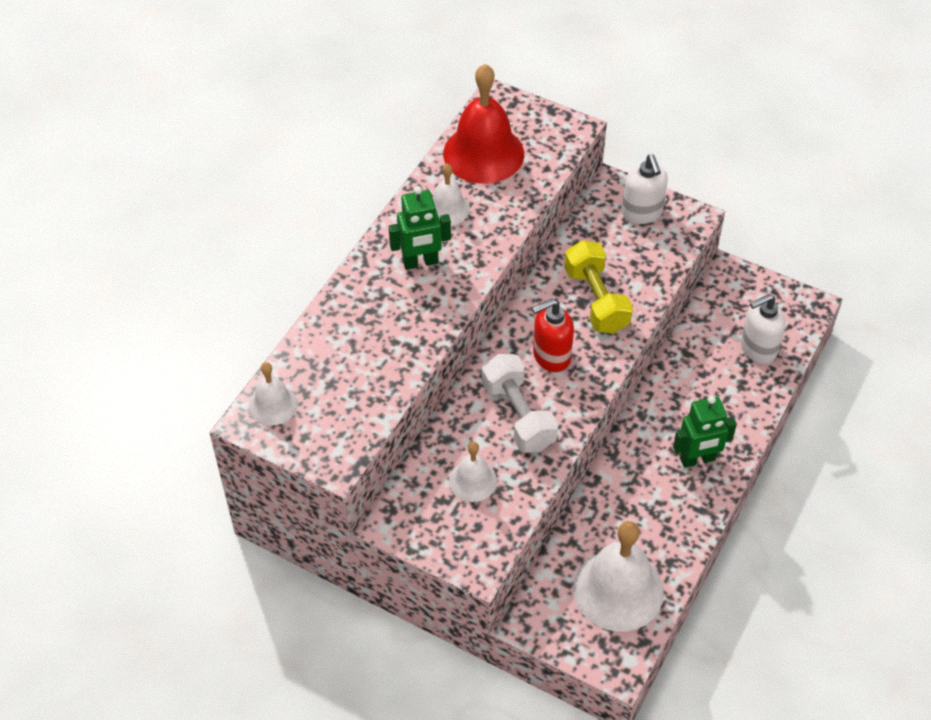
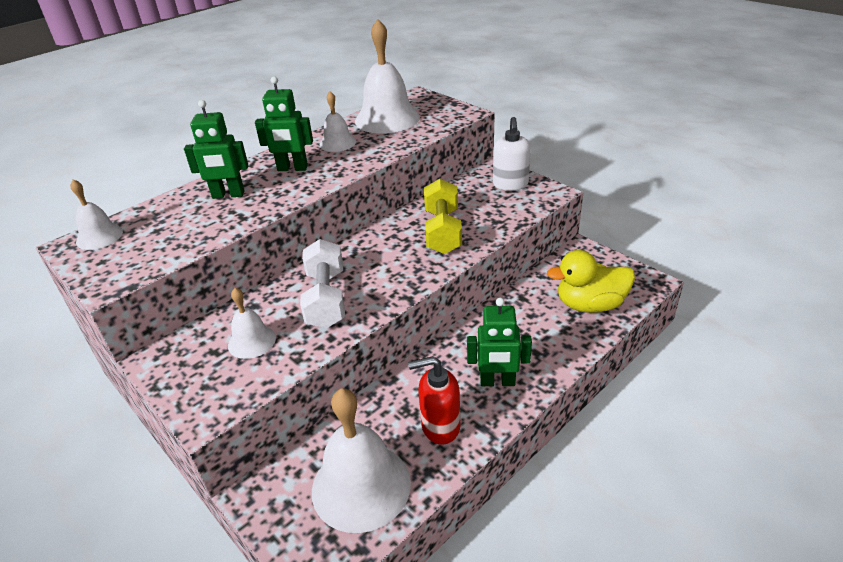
camera: 20 degrees right, 15 degrees down
red bell [443,64,524,184] -> white bell [355,19,420,134]
red soap dispenser [532,299,574,372] -> red soap dispenser moved to [408,356,460,445]
white soap dispenser [741,294,785,364] -> yellow duck [547,250,635,313]
none -> green robot [184,100,249,199]

